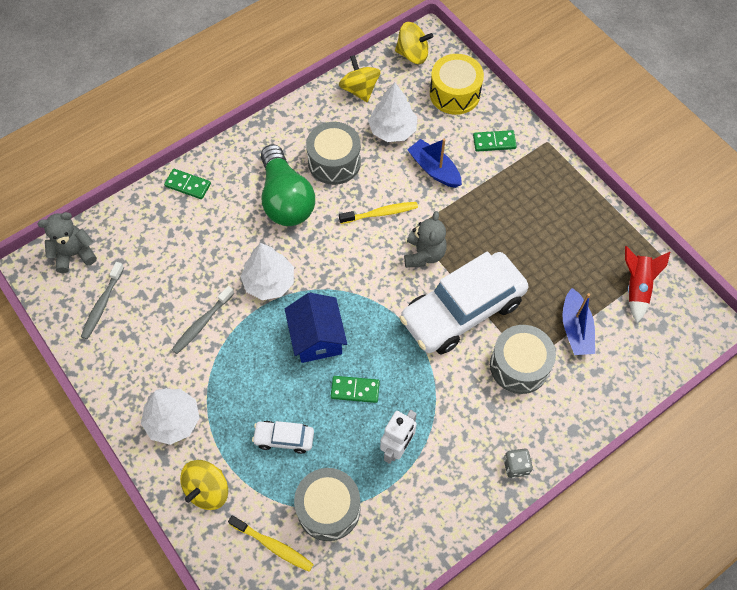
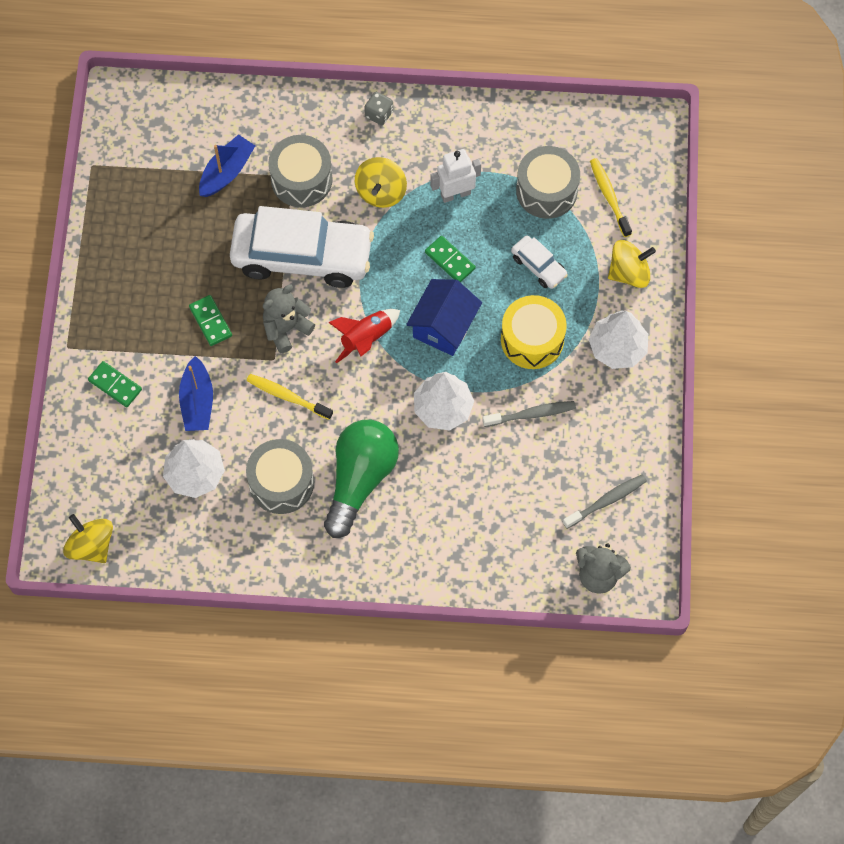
camera: 140 degrees left, 5 degrees up
green domino [164,169,211,199] -> green domino moved to [189,295,232,346]
yellow spinning top [339,55,381,102] -> yellow spinning top moved to [355,157,407,208]
yellow drum [430,54,484,115] -> yellow drum moved to [501,295,567,369]
red rocket [625,246,670,323] -> red rocket moved to [328,309,400,363]

